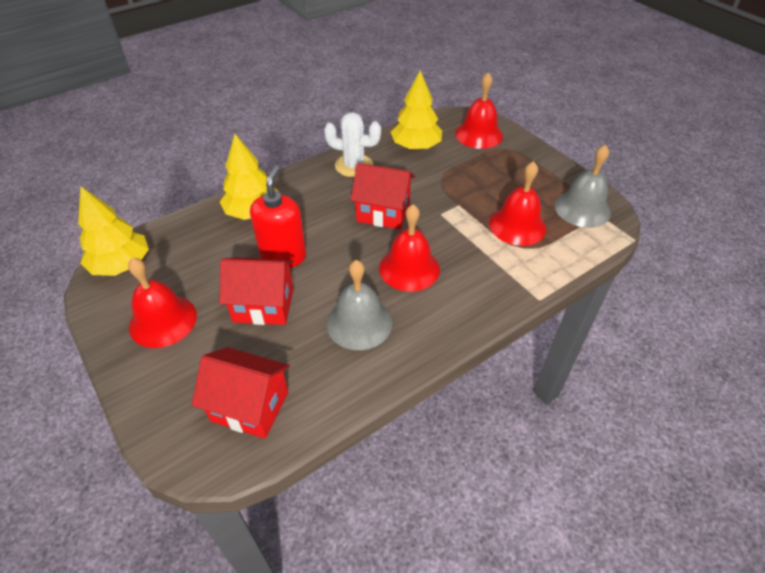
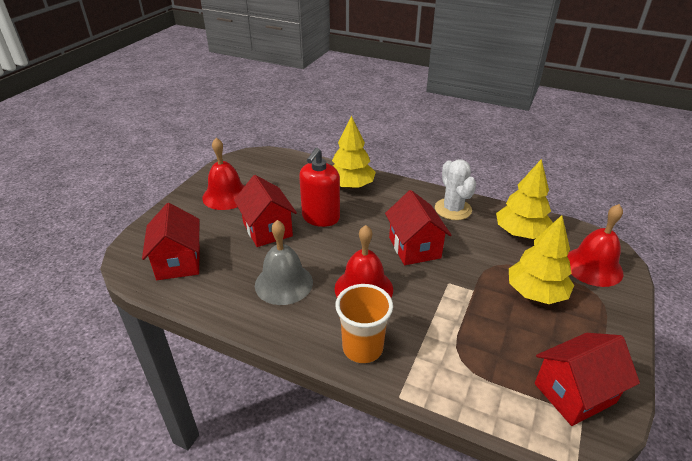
camera: 60 degrees right, 10 degrees down
yellow tree [78,186,149,276] -> yellow tree moved to [509,215,574,304]
red soap dispenser [250,166,306,268] -> red soap dispenser turned 135 degrees clockwise [299,148,340,227]
red bell [489,161,546,246] -> none
grey bell [555,144,611,228] -> red house [535,333,640,426]
none -> orange cup [335,284,393,363]

